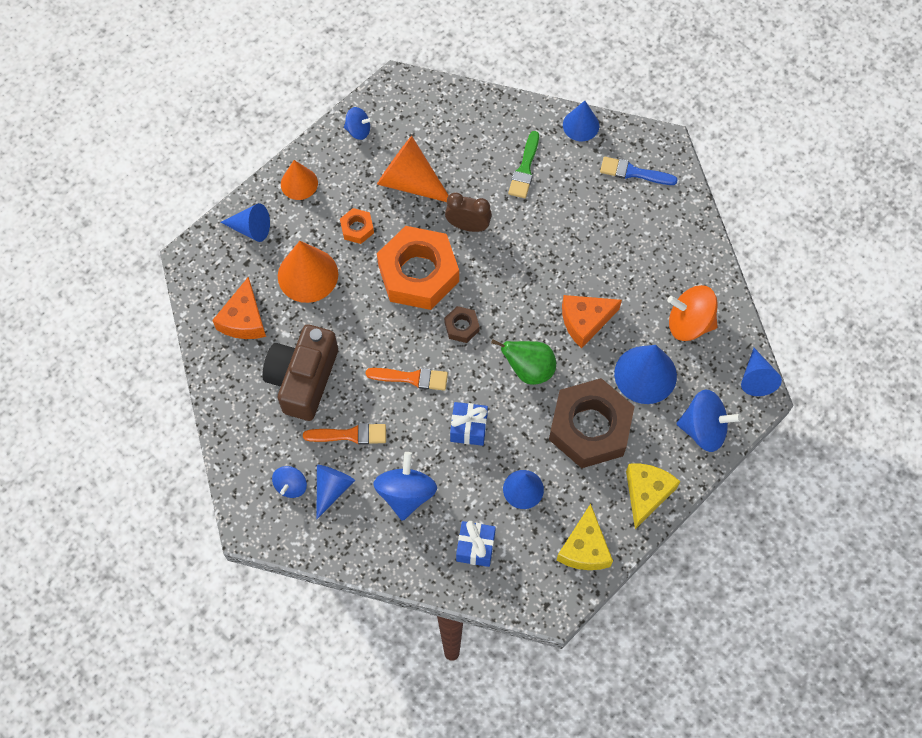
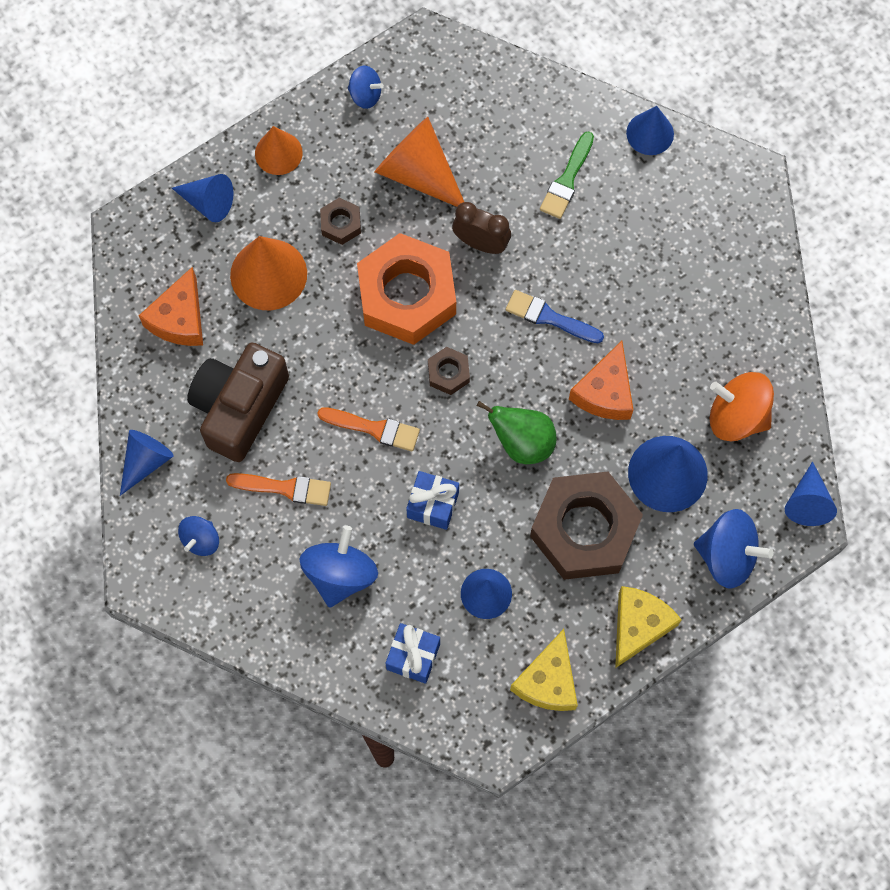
camera: 10 degrees right, 5 degrees up
blue cone [316,465,355,520] -> blue cone moved to [120,430,174,496]
orange nut [340,208,374,244] -> brown nut [320,198,361,245]
orange cheese [562,295,622,348] -> orange cheese turned 60 degrees counterclockwise [569,341,633,420]
blue brush [600,157,678,185] -> blue brush moved to [506,290,604,343]

